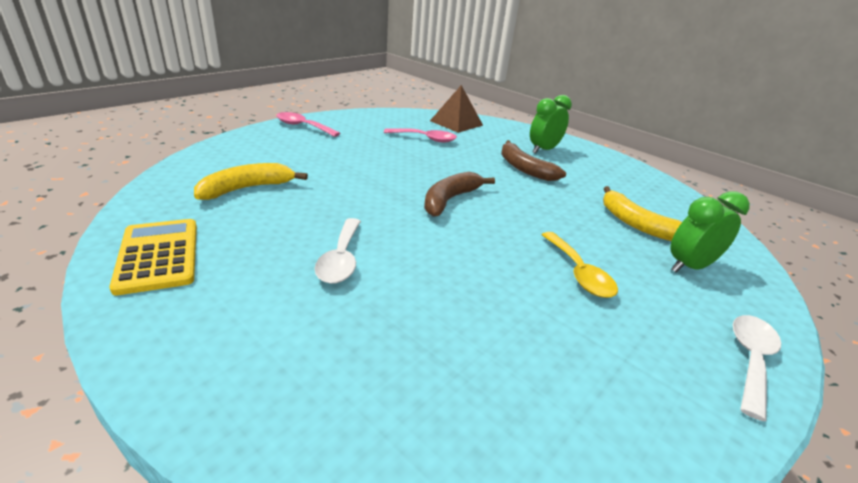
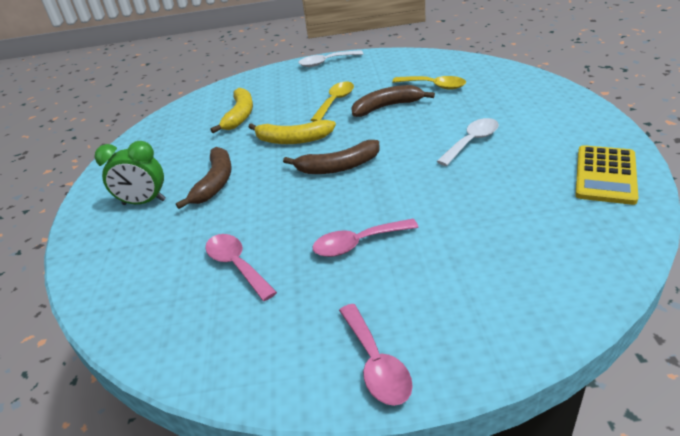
camera: 130 degrees left, 5 degrees up
yellow banana [194,163,308,200] -> yellow banana moved to [248,120,336,144]
brown pyramid [430,85,483,133] -> none
green clock [670,191,750,272] -> none
none -> pink spoon [312,219,419,257]
none -> brown banana [351,85,435,117]
none -> yellow spoon [392,76,466,90]

